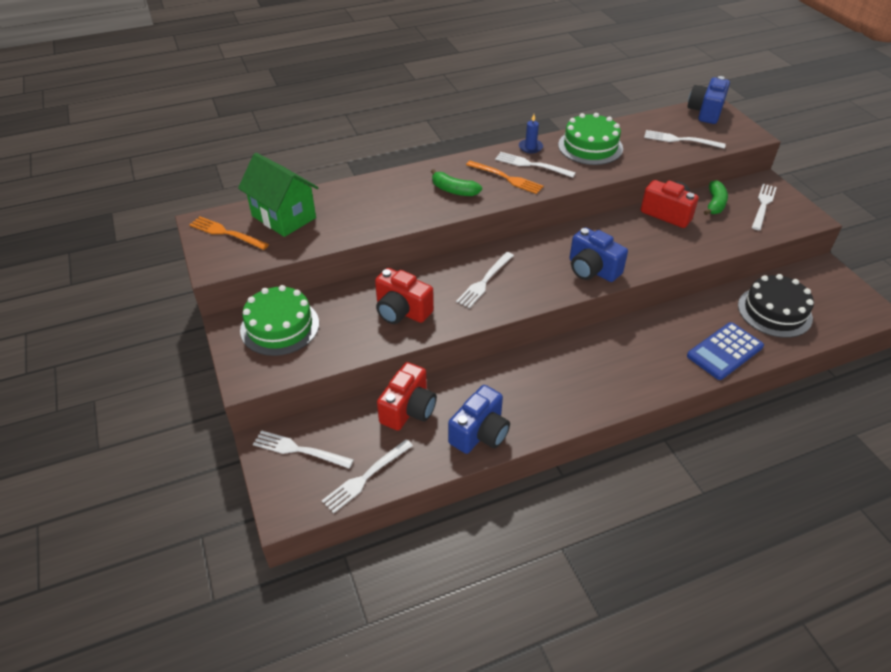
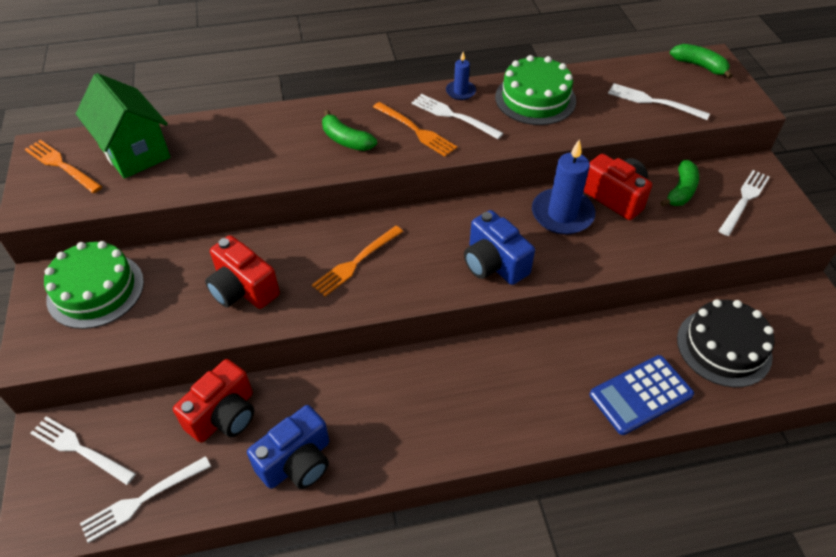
camera: 10 degrees right, 5 degrees up
white fork [456,252,514,308] -> orange fork [312,226,403,296]
blue camera [687,76,730,124] -> green banana [670,44,733,79]
none -> blue candle [532,139,595,235]

